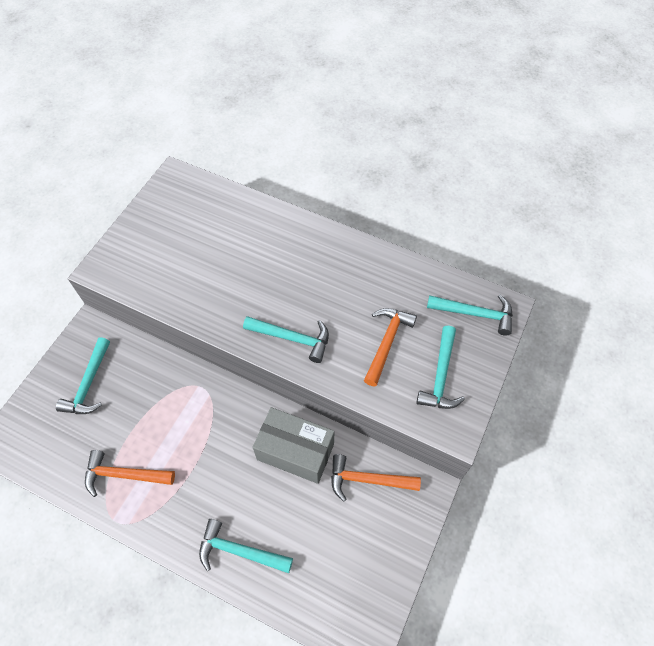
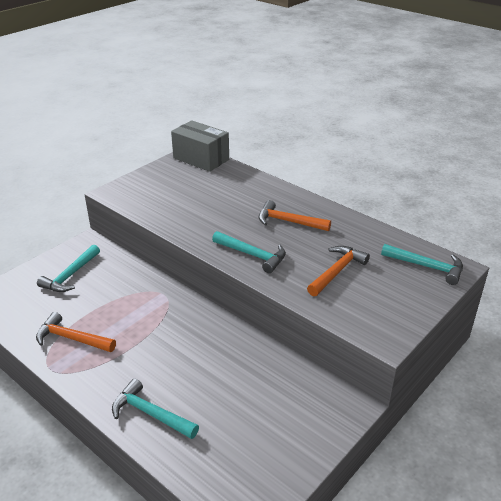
camera: 15 degrees right, 25 degrees down
grey box [252,407,335,484] -> grey box moved to [171,120,229,172]
orange hammer [331,454,421,502] -> orange hammer moved to [258,200,331,231]
turquoise hammer [416,326,465,409] -> none

